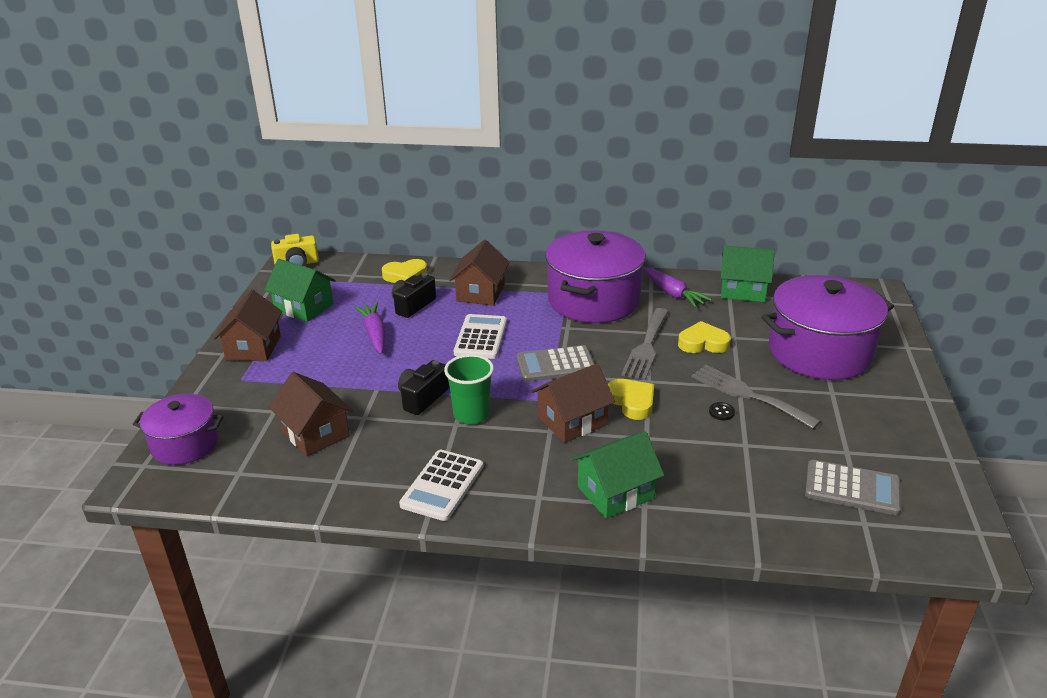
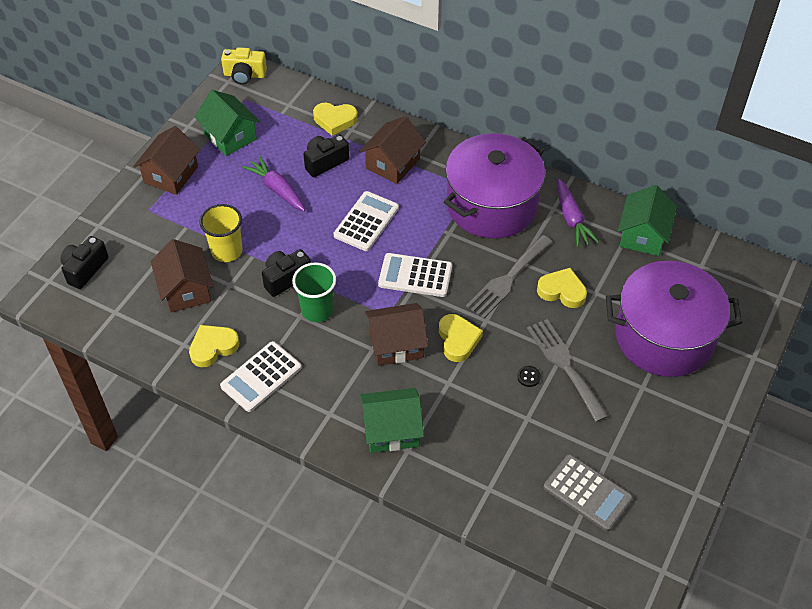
camera: 20 degrees right, 20 degrees up
purple pot [133,394,224,465] -> black camera [60,236,109,289]
purple carrot [354,302,386,354] -> purple carrot turned 45 degrees counterclockwise [242,156,305,211]
grey calculator [516,345,595,382] -> white calculator [378,253,452,297]
green house [721,246,775,302] -> green house turned 75 degrees clockwise [618,185,677,256]
none -> yellow heart [189,325,239,367]
none -> yellow cup [200,204,243,262]

